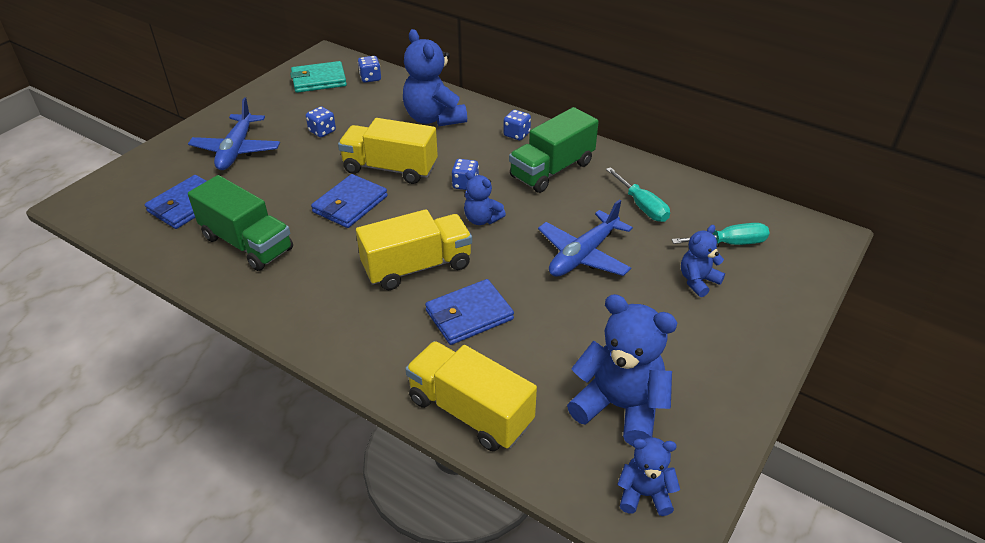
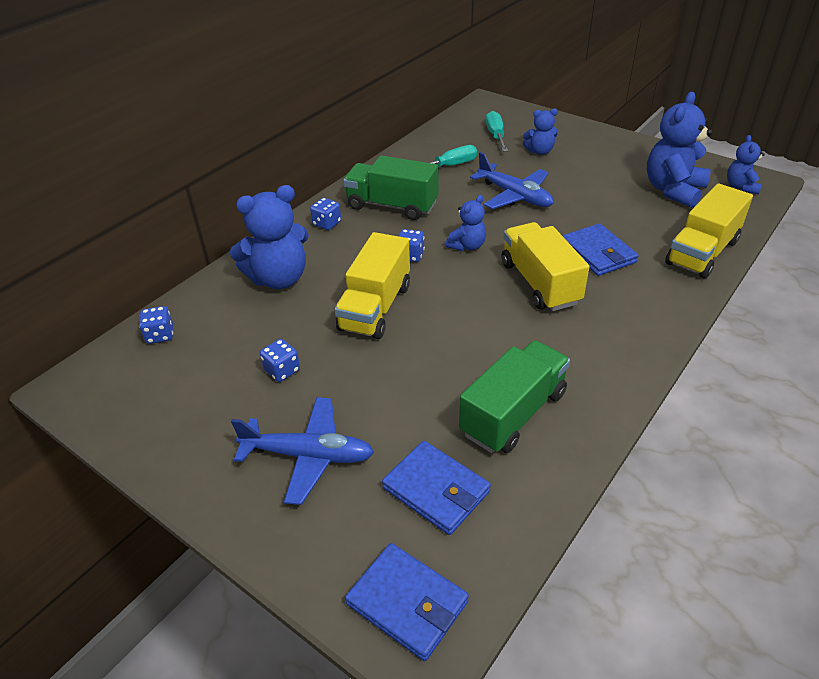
camera: 85 degrees left, 0 degrees up
turquoise wallet [290,61,347,93] -> none
blue wallet [311,174,388,228] -> blue wallet moved to [345,543,469,661]
green truck [509,107,599,193] -> green truck turned 150 degrees clockwise [343,156,438,220]
blue teddy bear [681,225,725,297] -> blue teddy bear turned 60 degrees counterclockwise [523,108,558,155]

